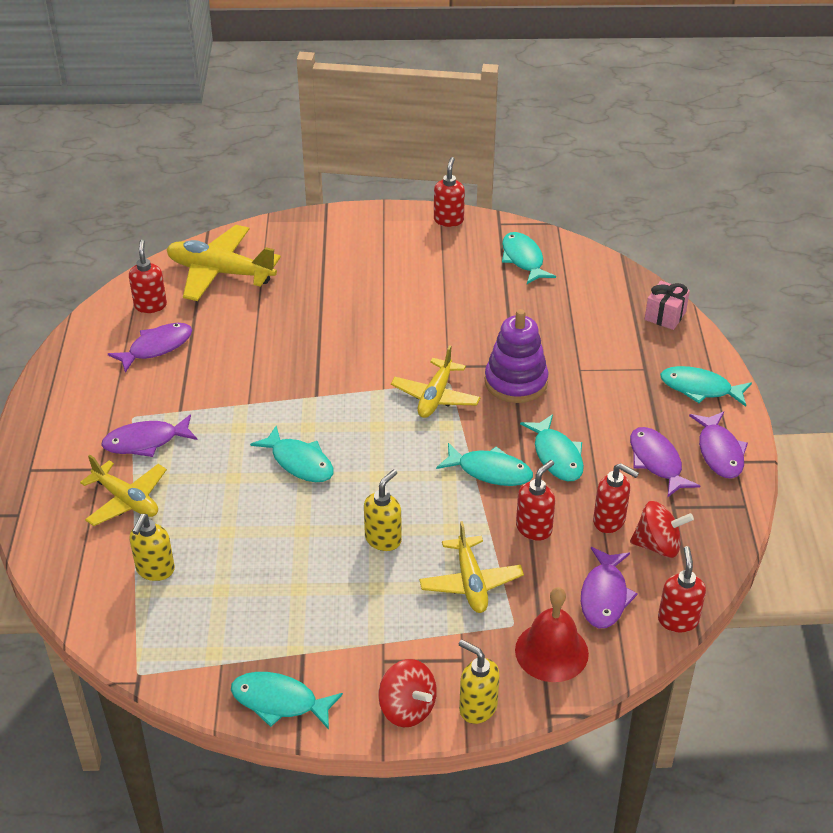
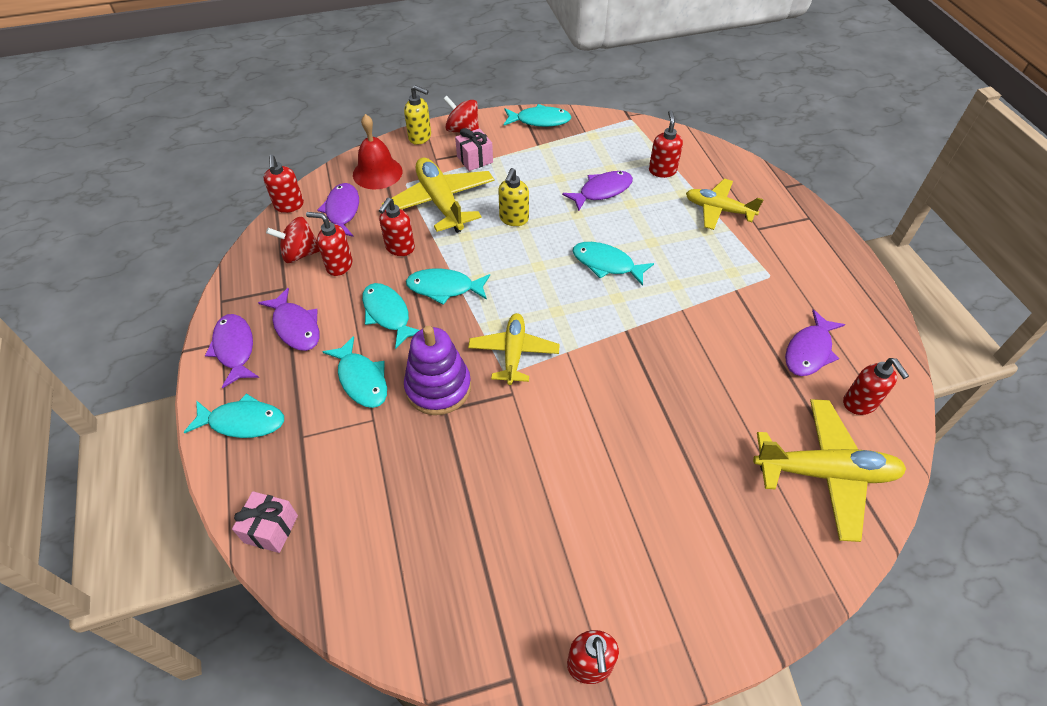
camera: 165 degrees right, 10 degrees up
purple fish [101,414,197,457] -> purple fish moved to [562,171,633,211]
yellow soap dispenser [130,514,175,581] -> red soap dispenser [649,110,683,178]
yellow plane [419,521,524,613] -> yellow plane [382,158,495,233], size x1.51
turquoise fish [502,232,556,284] -> turquoise fish moved to [323,336,387,408]
none -> pink gift [455,128,493,171]

